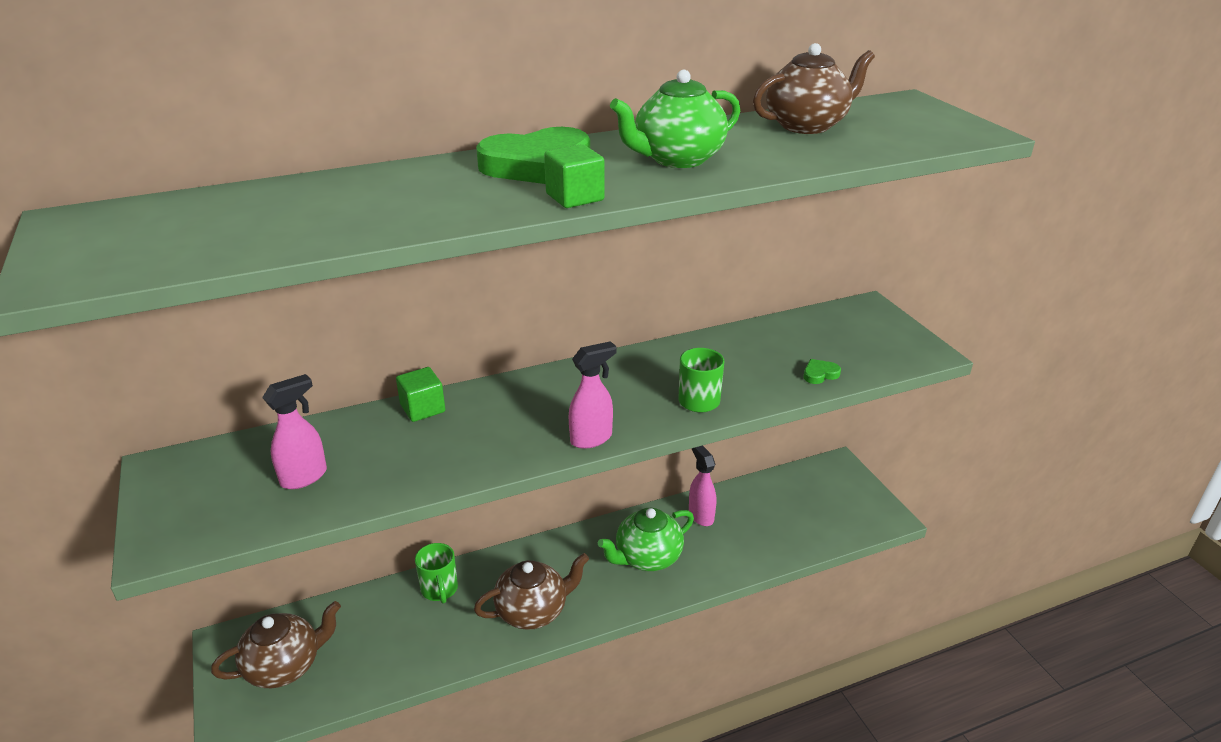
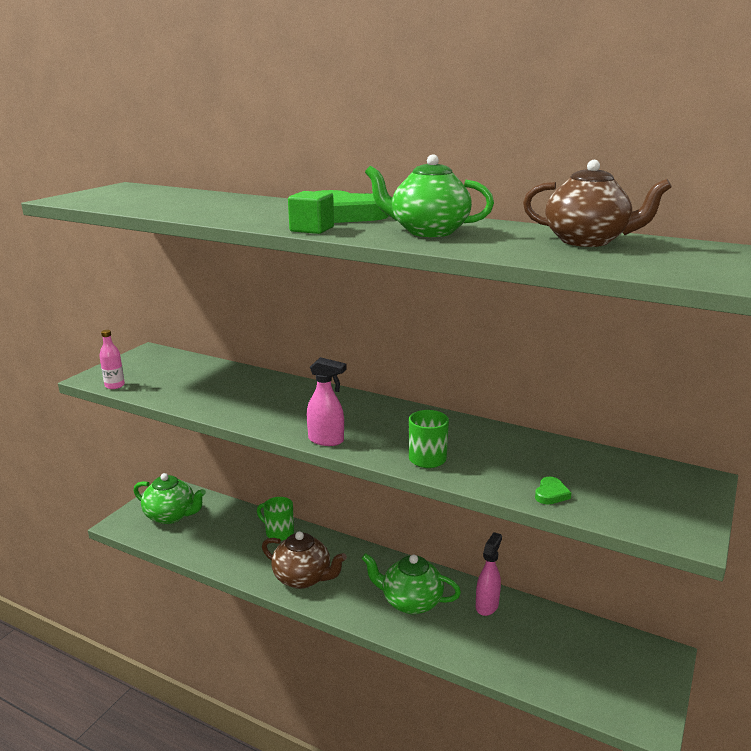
camera: 50 degrees right, 10 degrees down
brown teapot [211,601,341,688] -> green teapot [134,473,206,524]
pink spray bottle [262,374,327,489] -> none
green cube [396,367,445,422] -> none
green mug [415,543,458,604] -> green mug turned 90 degrees clockwise [257,497,294,541]
green heart [804,359,841,384] -> green heart turned 90 degrees clockwise [535,477,571,505]
none -> pink bottle [99,330,125,389]

